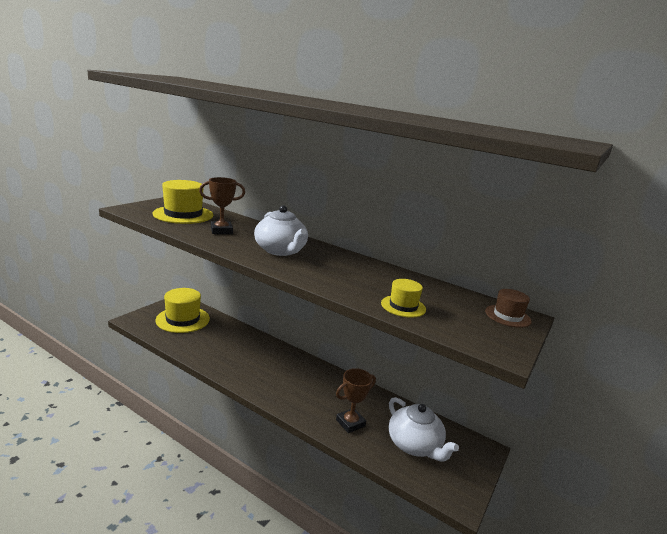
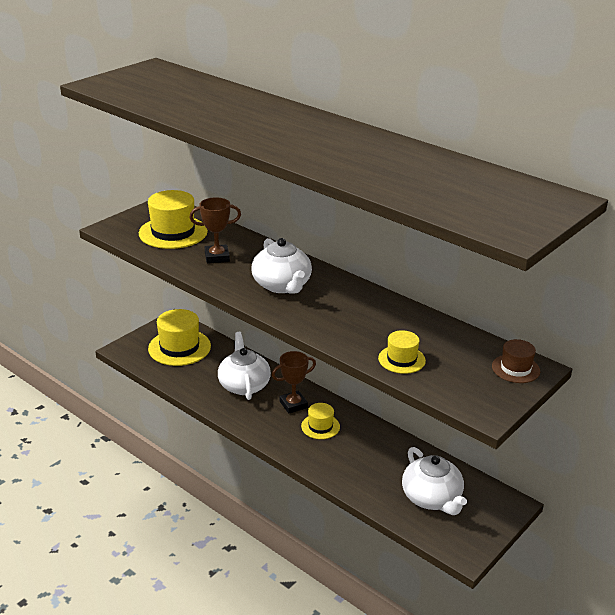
camera: 10 degrees right, 10 degrees up
brown trophy [336,368,376,433] -> brown trophy moved to [272,351,316,413]
none -> white teapot [218,332,271,400]
none -> yellow hat [301,403,340,439]

